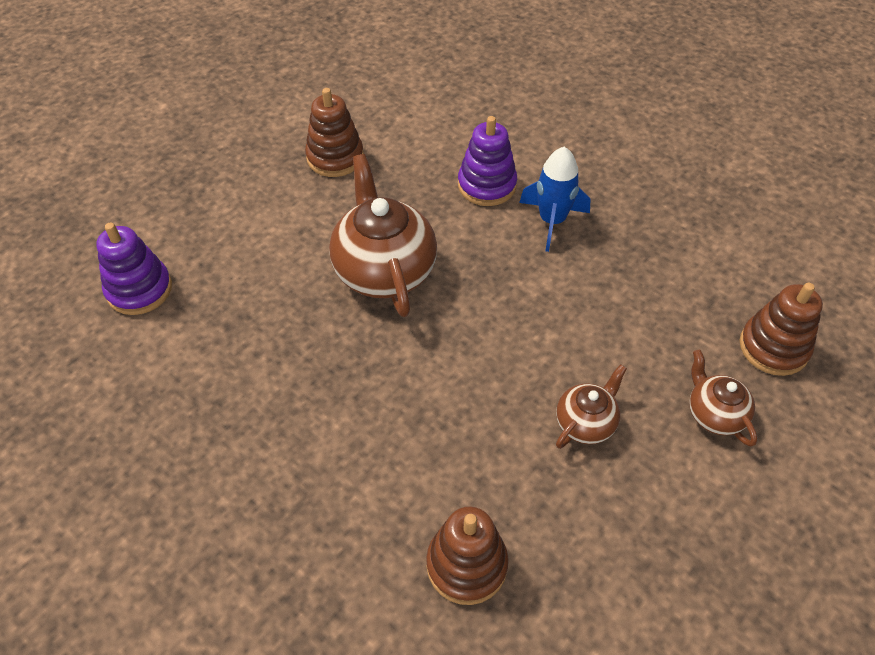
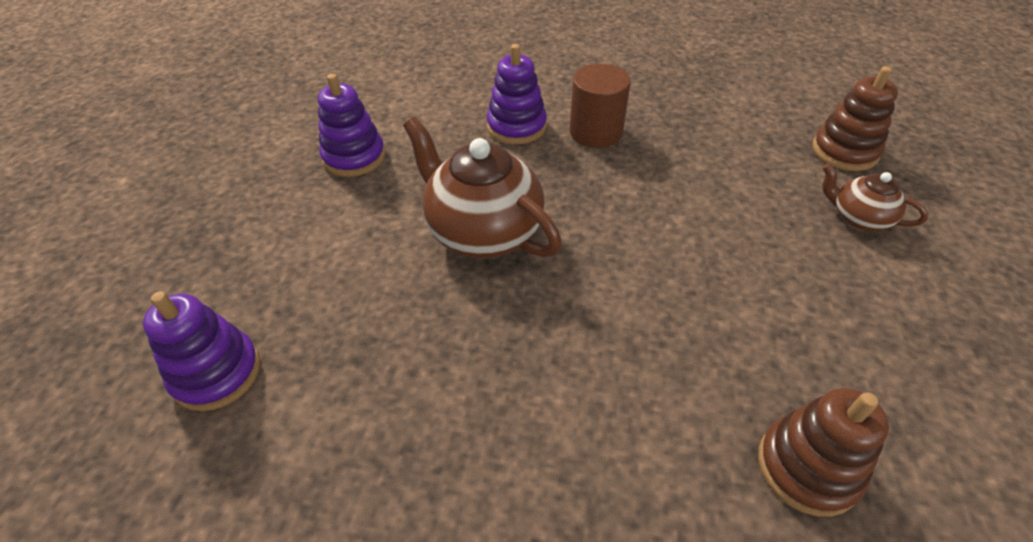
camera: 30 degrees left, 5 degrees down
brown stacking toy [305,88,364,177] -> purple stacking toy [318,74,385,177]
blue rocket [519,147,591,252] -> brown cylinder [570,64,631,148]
brown teapot [556,364,627,449] -> none

